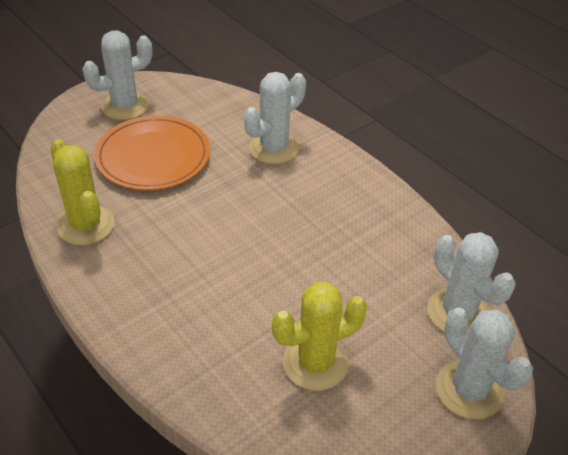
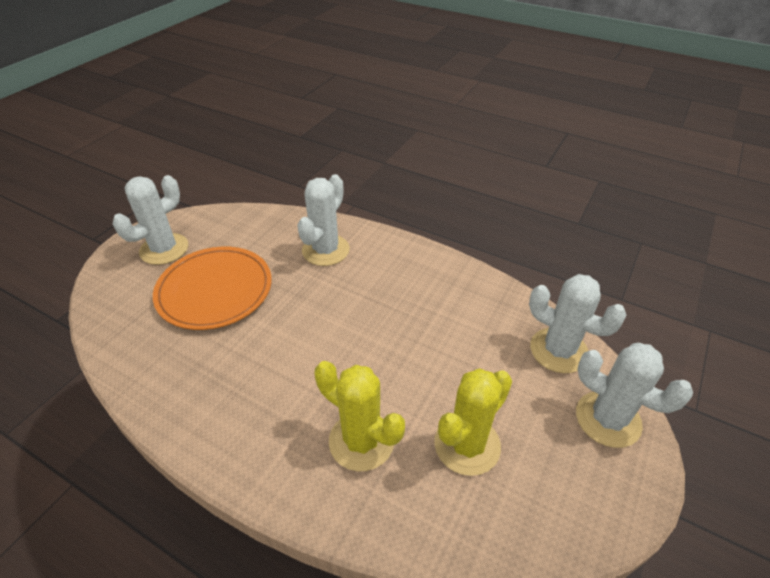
camera: 20 degrees left, 0 degrees up
yellow cactus [51,140,115,245] -> yellow cactus moved to [314,361,405,471]

